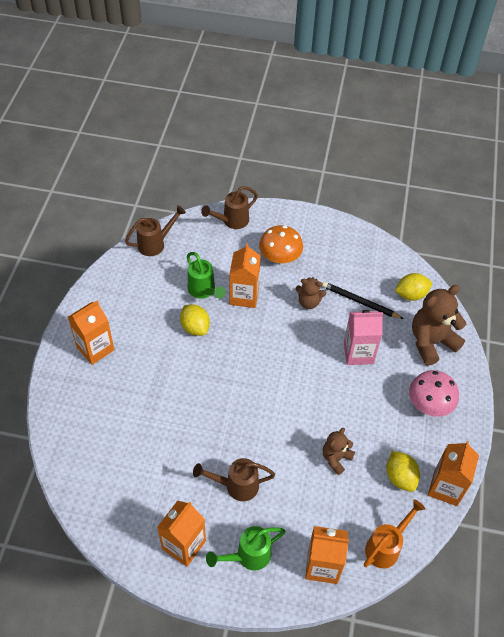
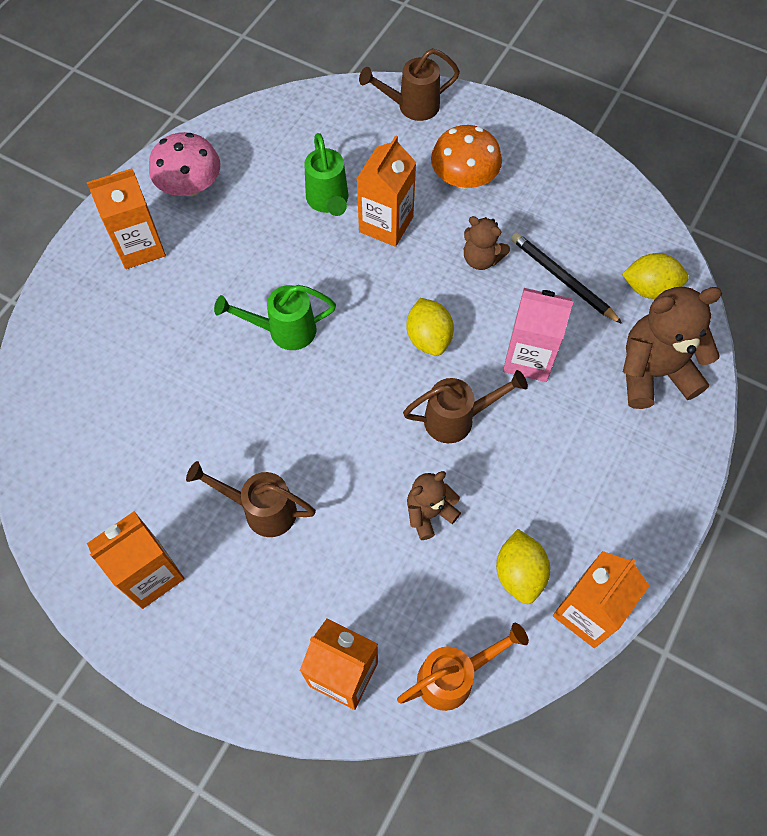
camera: 20 degrees right, 10 degrees up
brown watering can [125,205,186,256] -> brown watering can moved to [403,370,528,443]
yellow lemon [180,304,210,336] -> yellow lemon moved to [406,298,454,356]
green watering can [206,526,285,571] -> green watering can moved to [214,285,336,350]
pink mushroom [409,370,459,417] -> pink mushroom moved to [149,132,220,196]

